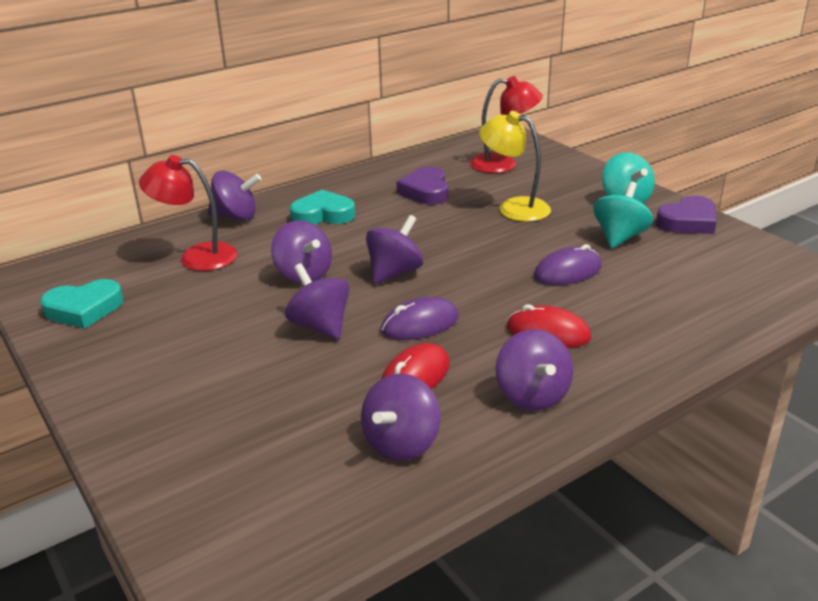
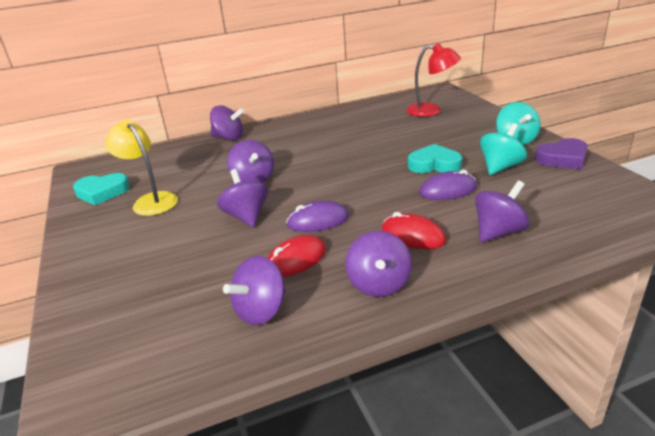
camera: 15 degrees right, 0 degrees up
red lamp [139,155,238,271] -> none
turquoise heart [290,190,355,225] -> turquoise heart moved to [408,144,462,173]
purple spinning top [366,215,423,284] -> purple spinning top moved to [475,181,530,242]
purple heart [397,167,448,205] -> none
yellow lamp [479,111,551,222] -> yellow lamp moved to [105,119,178,216]

